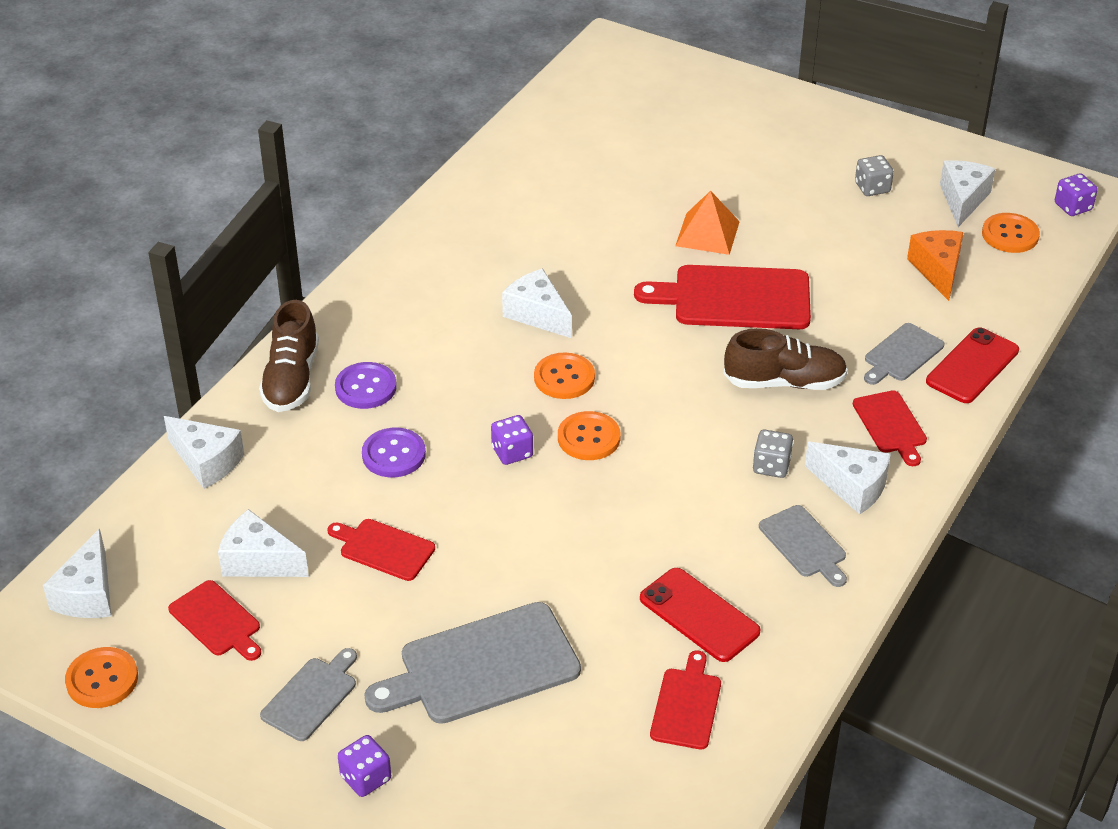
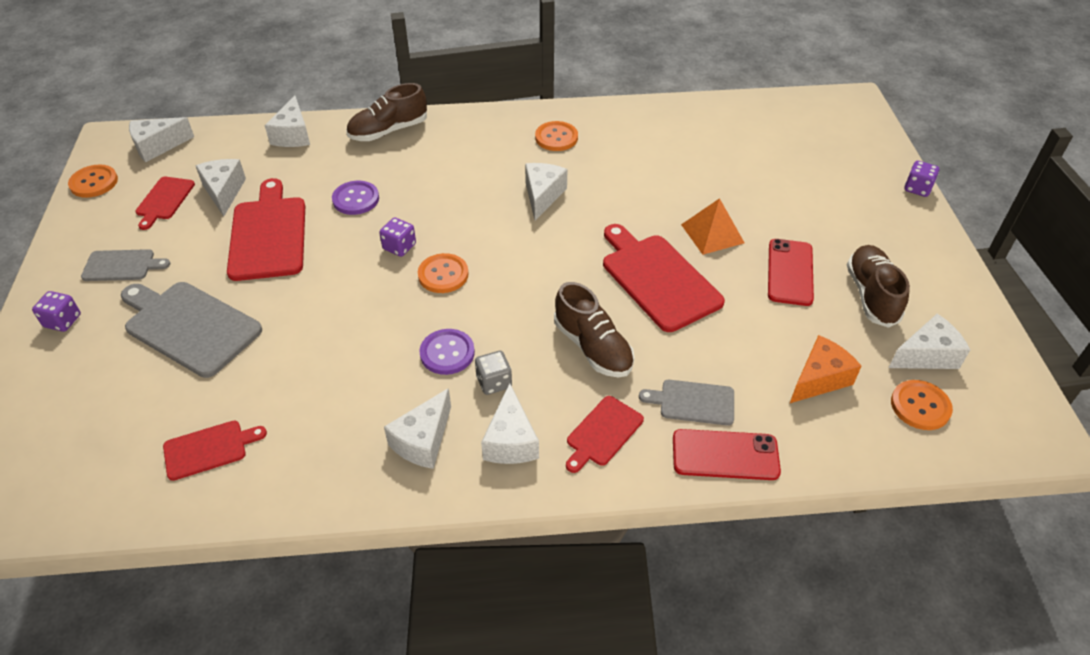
camera: 55 degrees right, 5 degrees up
red cutting board [327,519,435,581] -> red cutting board [227,178,305,281], size x1.81
purple button [335,362,397,409] -> purple button moved to [419,329,475,375]
orange button [534,352,595,399] -> orange button moved to [535,121,578,151]
red phone [640,568,761,662] -> red phone moved to [768,239,814,306]
grey cutting board [759,505,847,587] -> white cheese [384,388,451,469]
grey dice [855,155,894,196] -> brown shoe [847,245,910,328]
purple dice [1055,173,1098,216] -> purple dice moved to [904,161,939,197]

